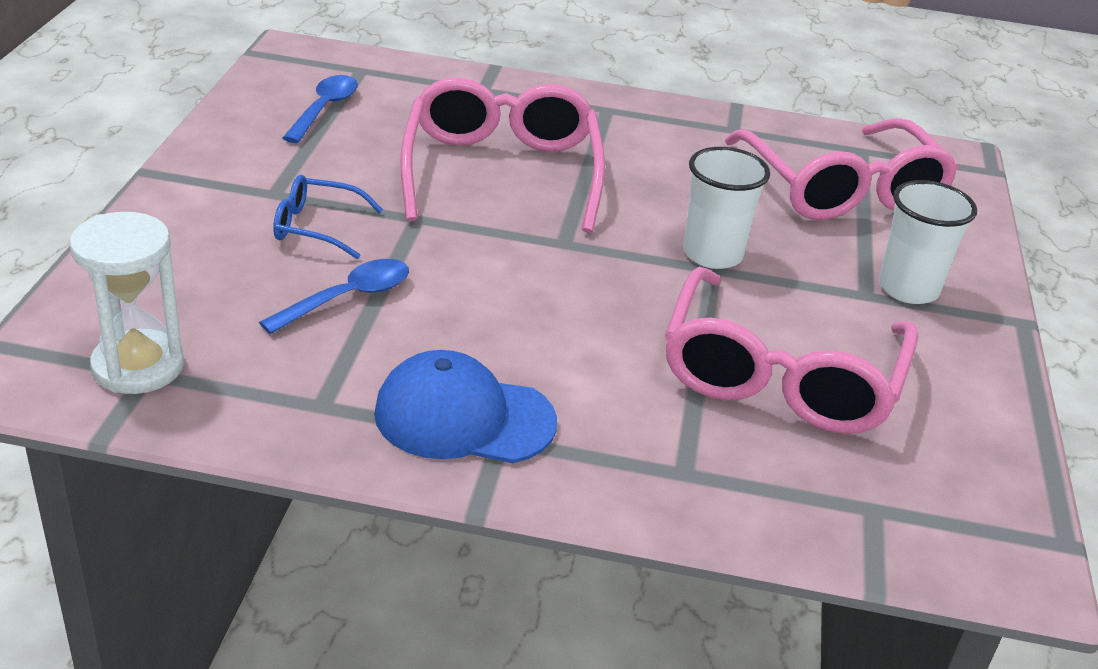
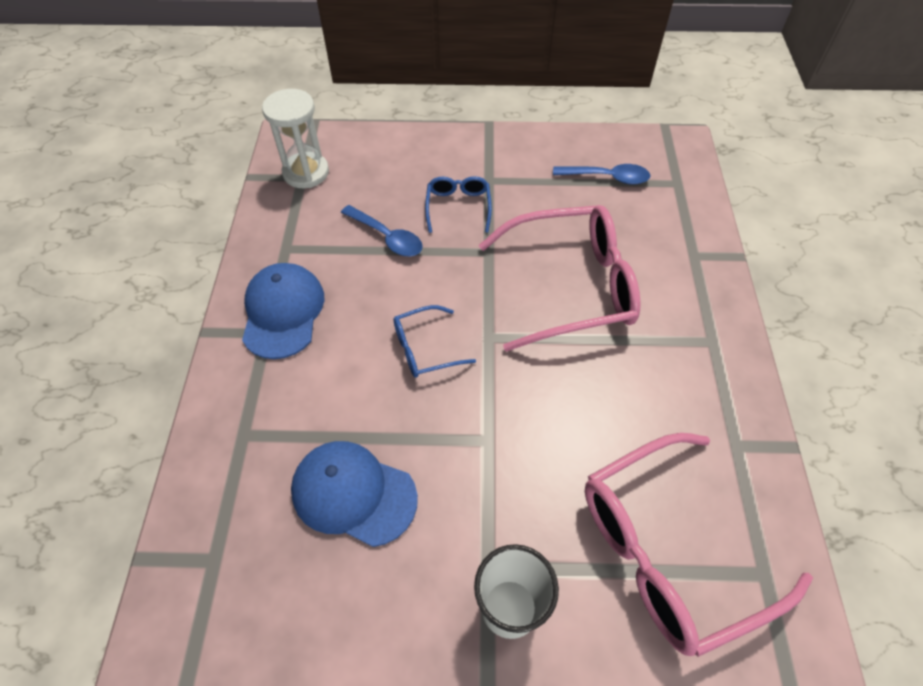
camera: 85 degrees right, 20 degrees up
pink glasses [665,267,919,434] -> blue cap [291,441,418,547]
white cup [683,147,770,269] -> none
none -> blue glasses [393,305,476,378]

